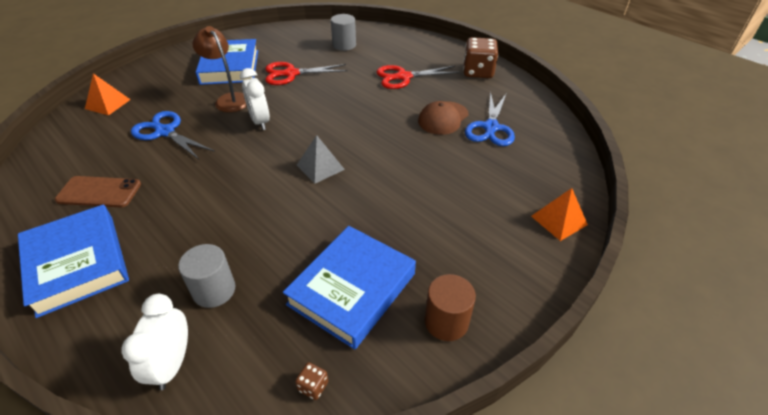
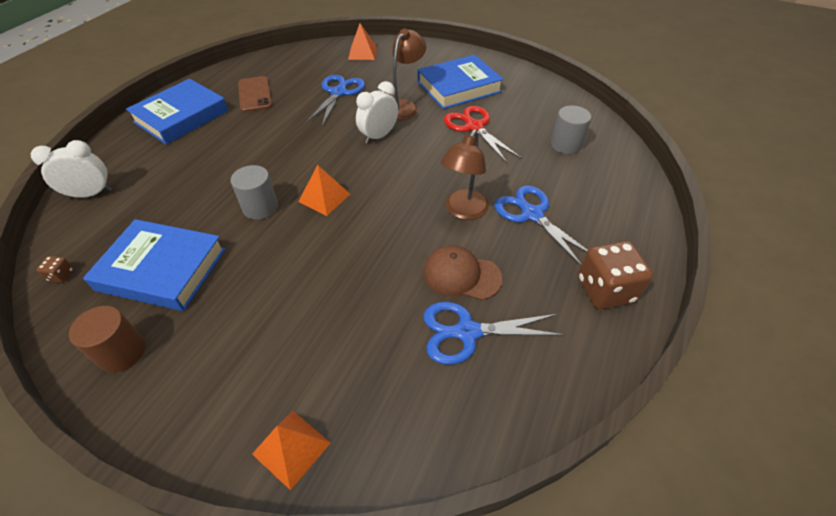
camera: 70 degrees right, 5 degrees up
grey cylinder [178,244,235,308] -> grey cylinder moved to [231,165,278,220]
grey pyramid [297,135,345,184] -> orange pyramid [298,165,350,216]
red scissors [376,65,460,89] -> blue scissors [494,185,588,266]
none -> brown lamp [441,129,489,220]

